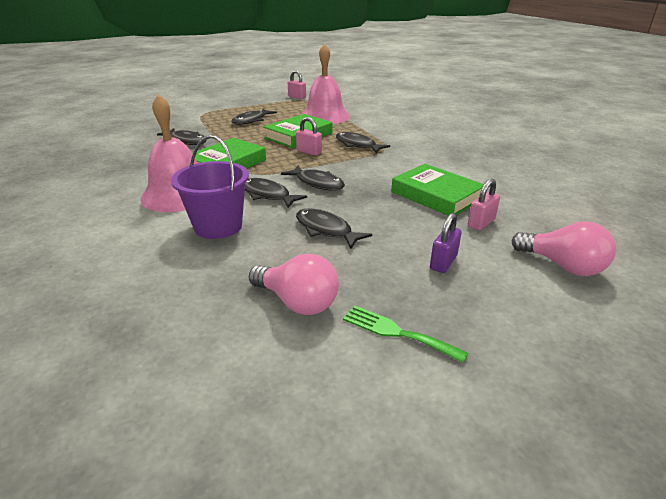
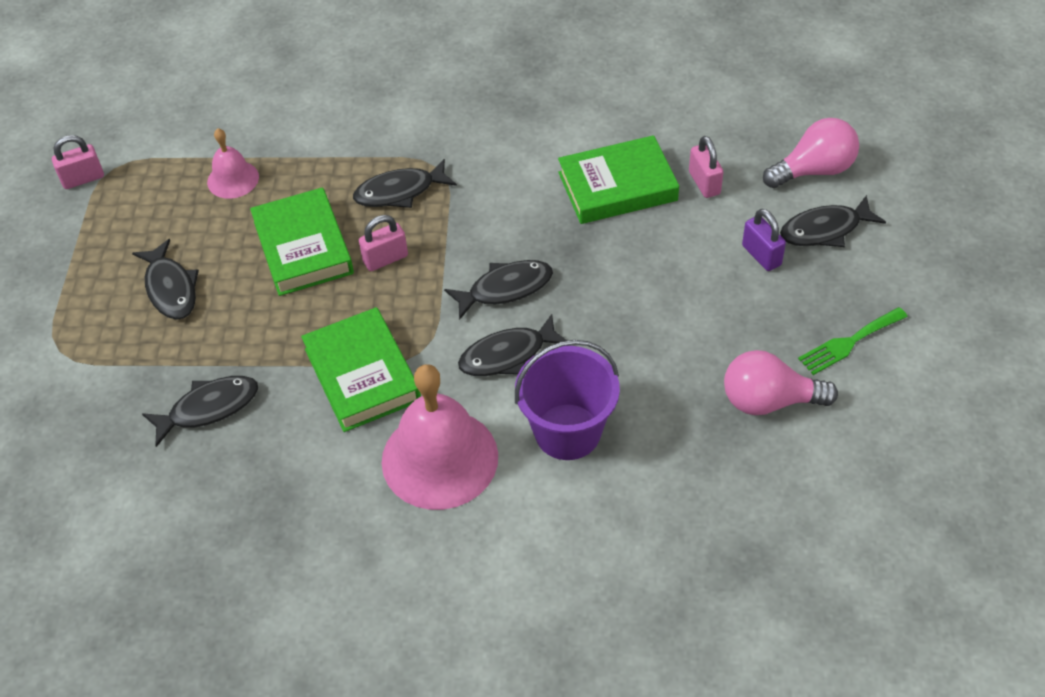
camera: 60 degrees left, 20 degrees up
pink light bulb [249,253,339,315] -> pink light bulb turned 150 degrees counterclockwise [724,350,838,415]
black fish [296,209,372,249] -> black fish moved to [780,195,886,247]
pink bell [302,44,350,124] -> pink bell [207,128,259,199], size x0.52

